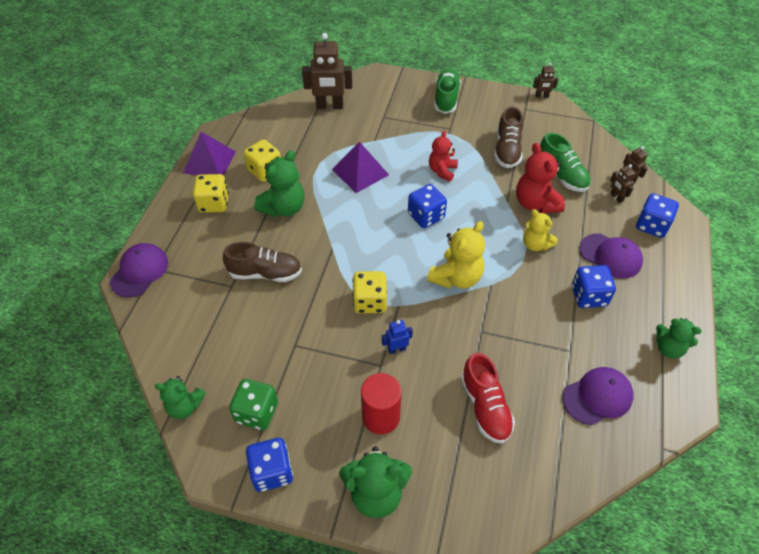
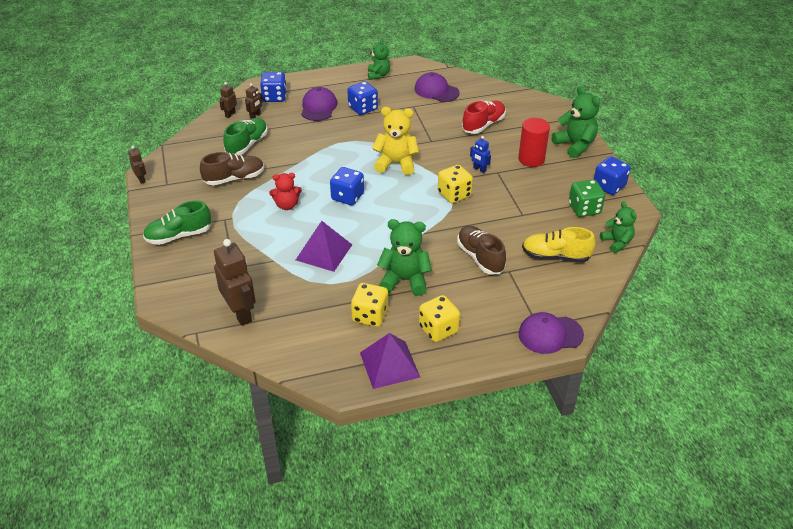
camera: 120 degrees left, 10 degrees down
red teddy bear [516,143,565,213] -> none
yellow teddy bear [523,209,557,251] -> none
none -> yellow shoe [522,227,596,263]

